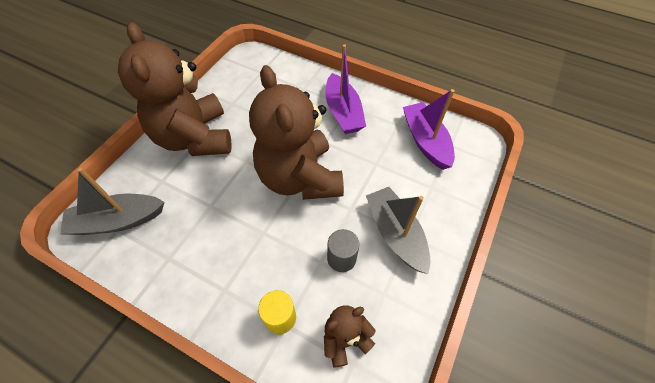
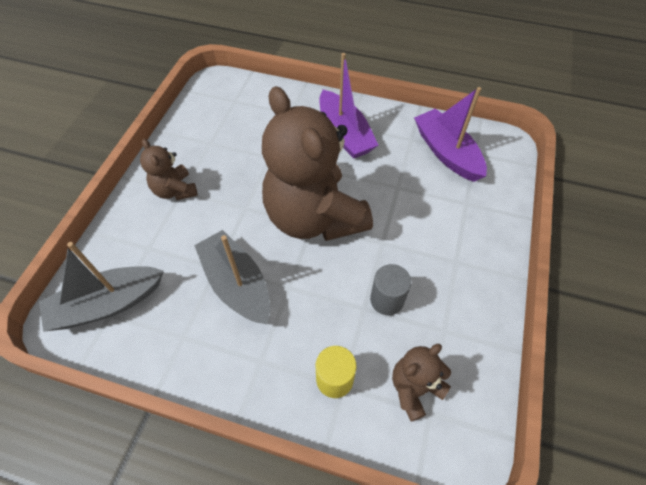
camera: 10 degrees left, 0 degrees up
brown teddy bear [118,22,232,156] -> brown teddy bear [140,139,198,200], size x0.46
grey boat [366,187,431,274] -> grey boat moved to [194,230,270,325]

